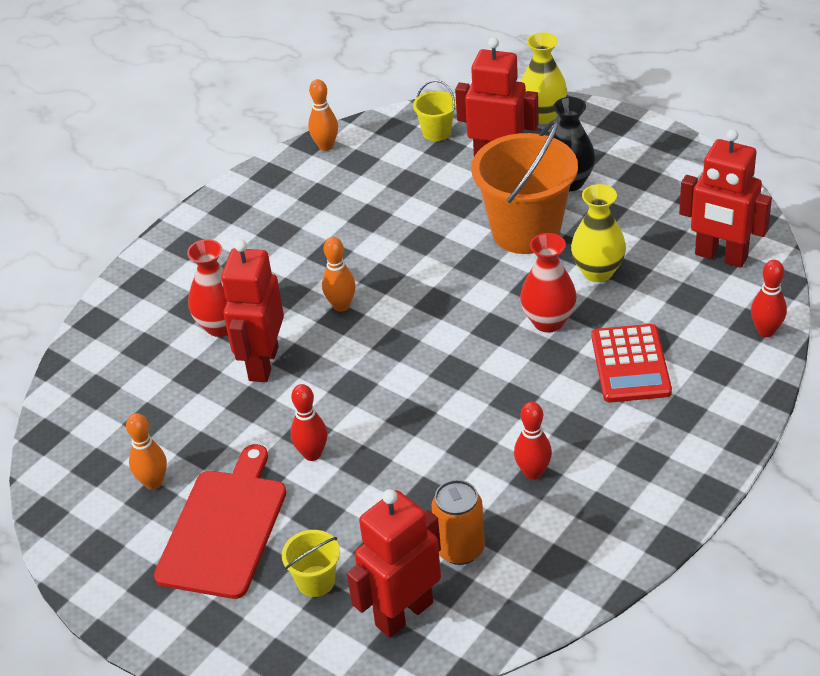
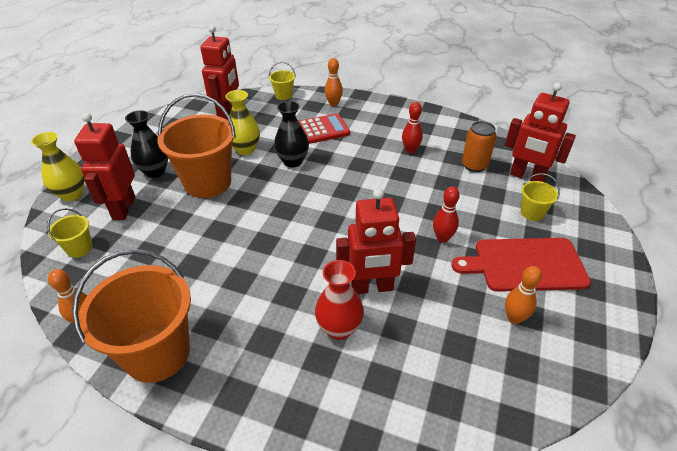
camera: 110 degrees left, 0 degrees up
orange bowling pin [322,237,356,312] -> orange bowling pin moved to [325,58,343,106]
red vase [520,233,577,333] -> black vase [274,101,309,167]
red bowling pin [751,260,787,337] -> yellow bucket [269,62,296,100]
none -> orange bucket [72,249,191,383]

